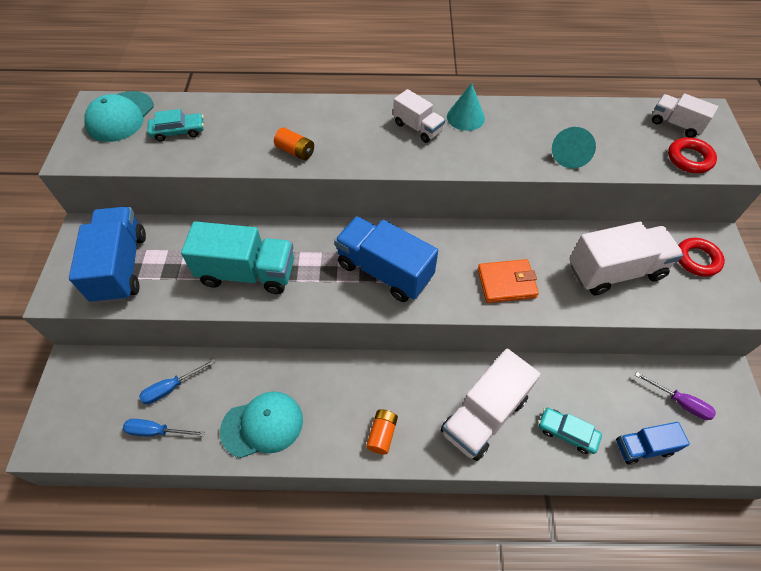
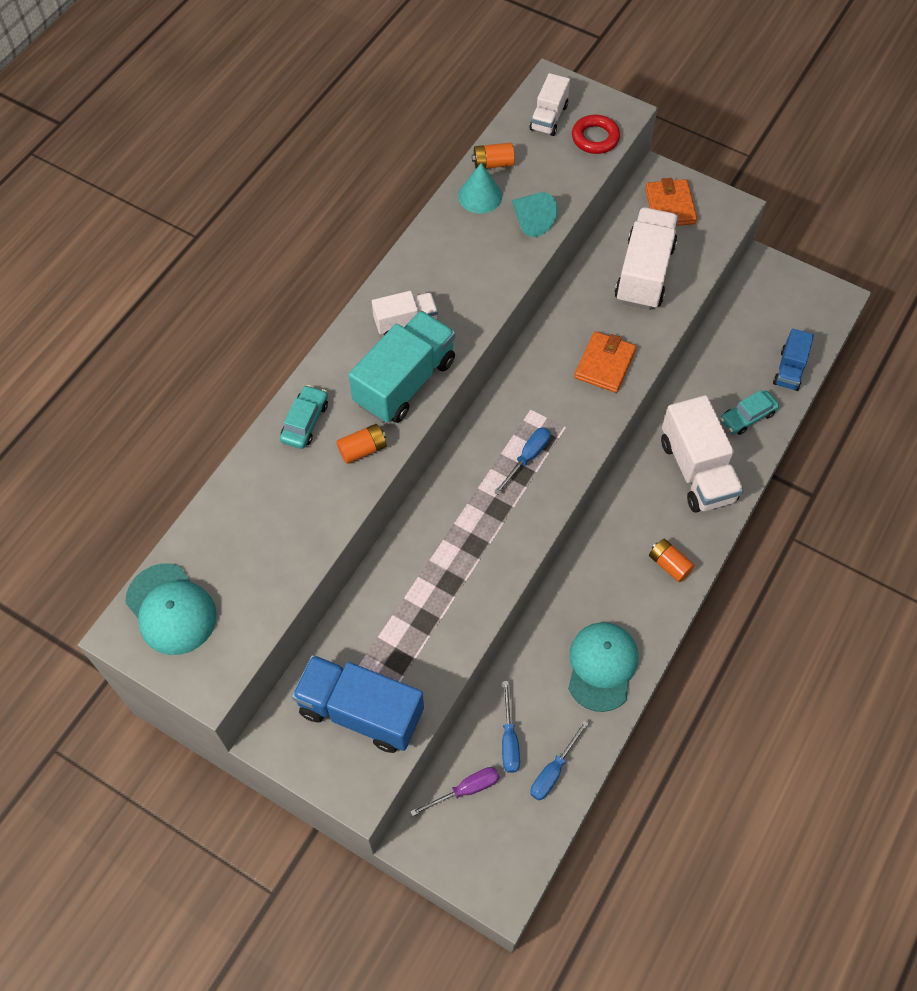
camera: 60 degrees left, 5 degrees up
turquoise car [147,109,204,141] -> turquoise car moved to [280,385,328,449]
turquoise truck [181,221,294,294] -> turquoise truck moved to [349,311,455,423]
blue truck [334,216,438,302] -> blue screwdriver [494,427,550,495]
turquoise cone [447,83,485,131] -> turquoise cone moved to [458,163,502,213]
purple screwdriver [635,372,716,420] -> purple screwdriver moved to [410,767,499,816]
white truck [652,93,718,138] -> white truck turned 45 degrees counterclockwise [530,73,570,136]
red ring [678,238,725,277] -> orange wallet [645,178,697,226]
none -> orange battery [472,143,515,168]

